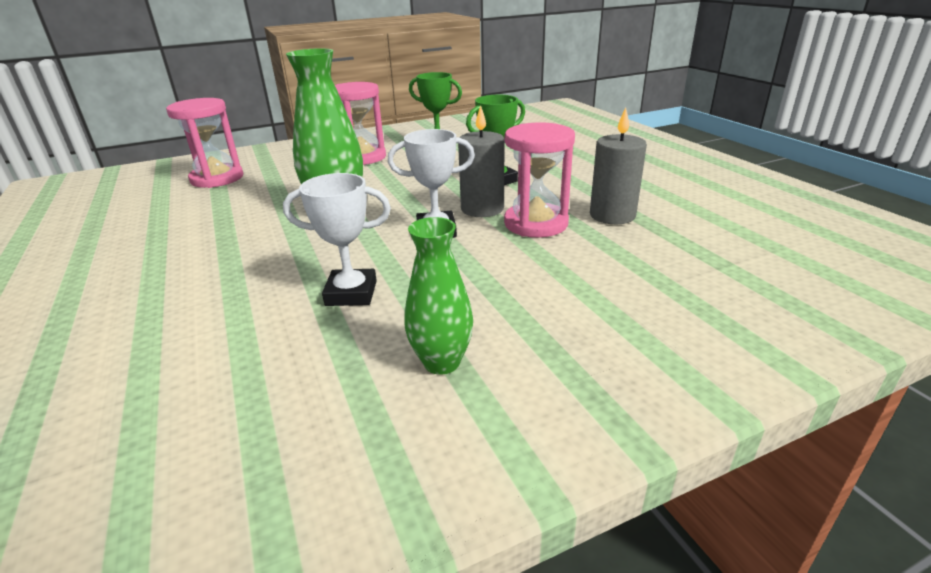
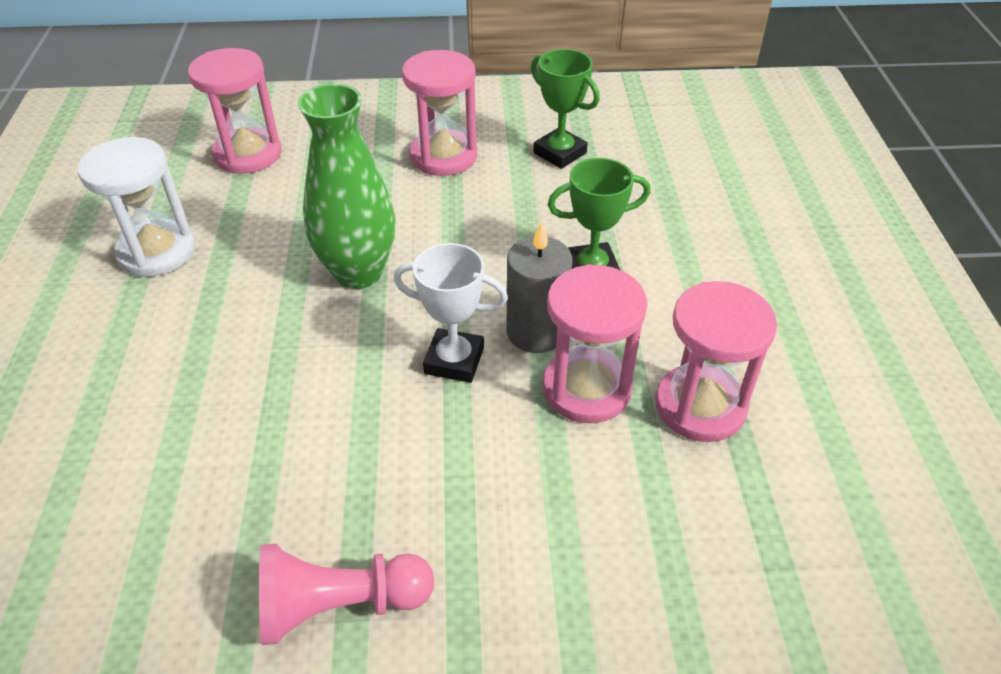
camera: 20 degrees right, 15 degrees up
white trophy [283,173,391,306] -> none
green vase [404,217,473,375] -> pink pawn [259,544,434,645]
grey candle [590,108,647,224] -> pink hourglass [655,281,777,442]
none -> white hourglass [78,137,195,277]

